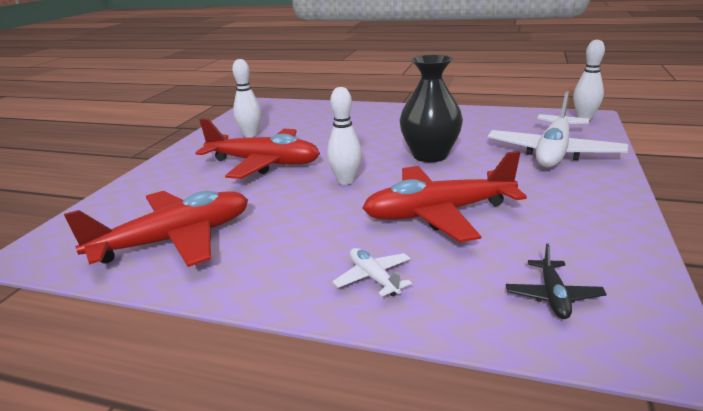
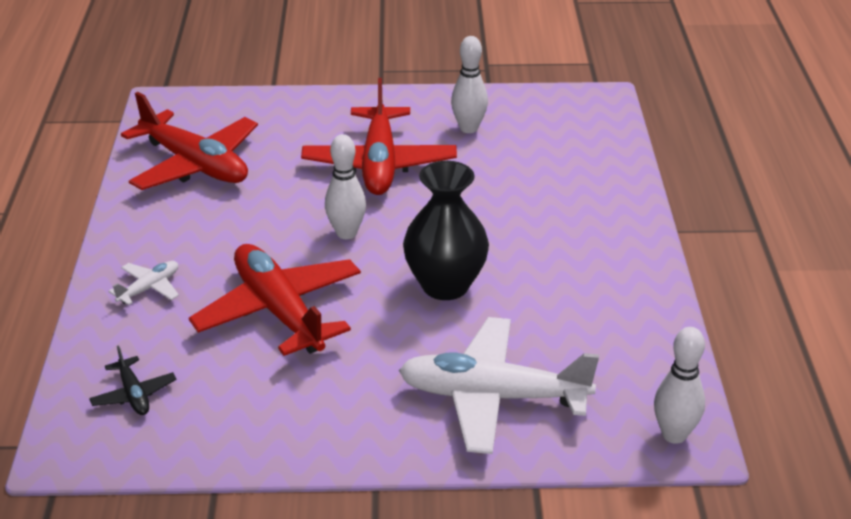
camera: 70 degrees right, 10 degrees up
black plane [506,243,607,319] -> black plane turned 105 degrees counterclockwise [89,345,177,415]

